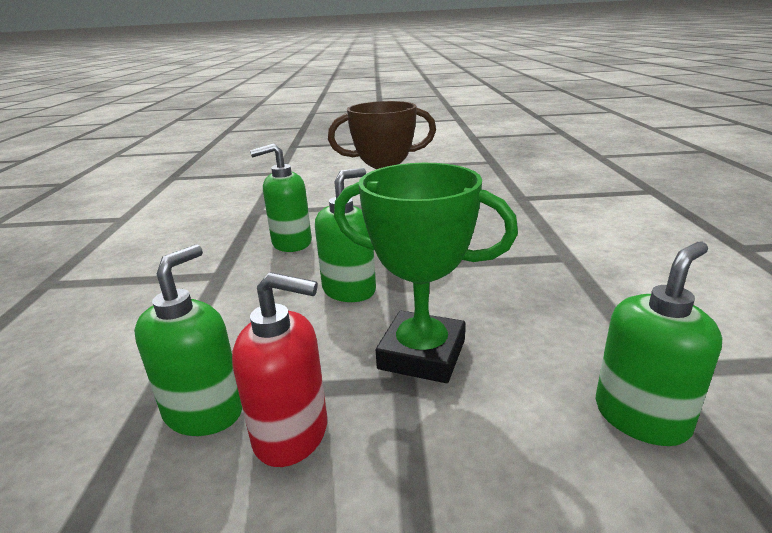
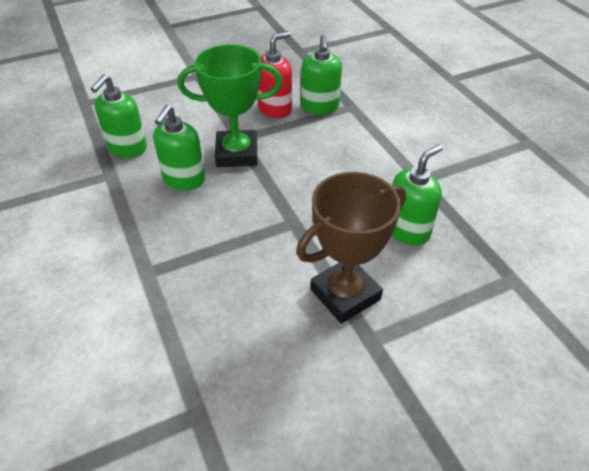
camera: 155 degrees right, 20 degrees up
red soap dispenser [232,272,327,467] -> red soap dispenser turned 150 degrees clockwise [258,31,292,118]
green soap dispenser [315,168,376,302] -> green soap dispenser moved to [153,105,205,190]

